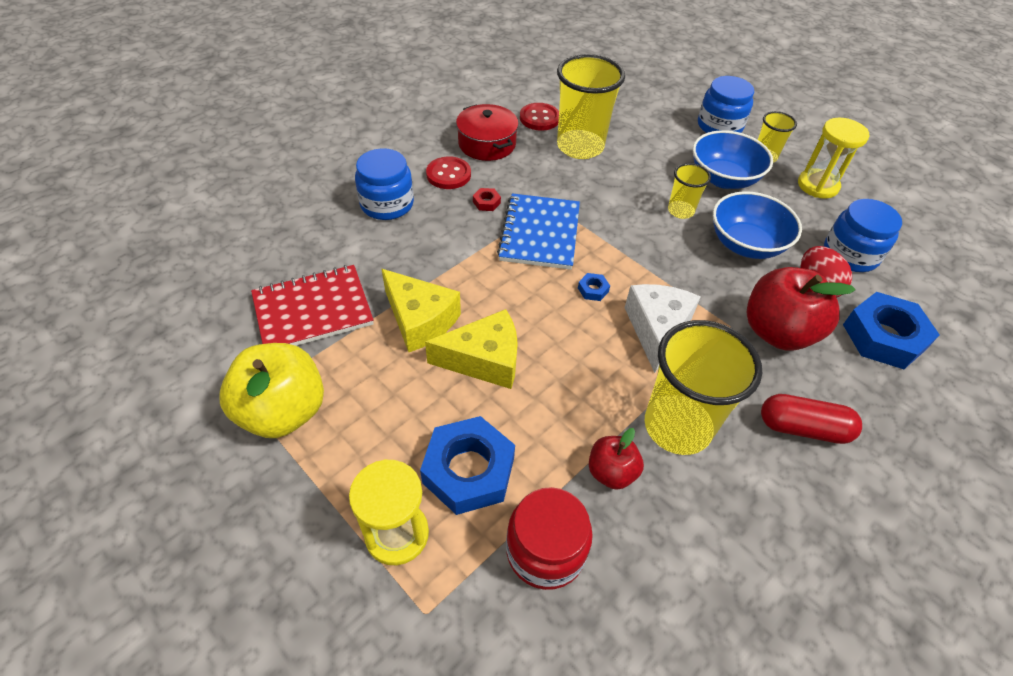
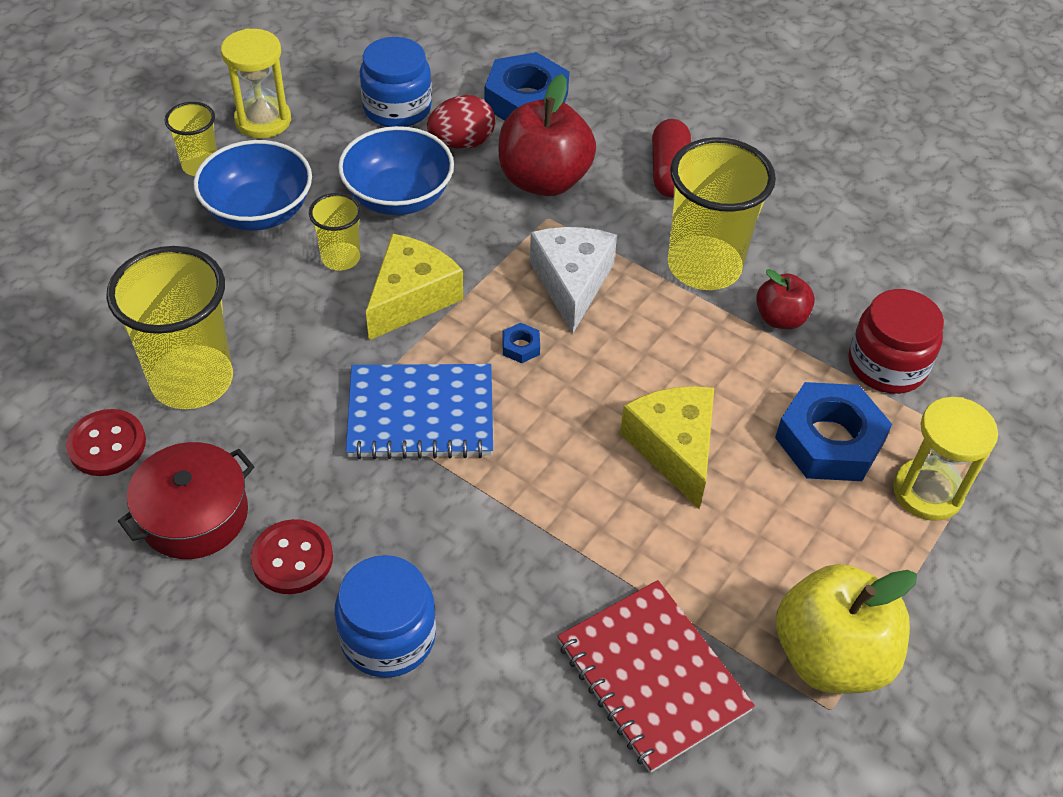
camera: 100 degrees left, 0 degrees up
yellow cheese [381,269,461,352] -> yellow cheese moved to [366,233,463,340]
red nut [473,188,501,211] -> none
white cheese [625,284,701,373] -> white cheese turned 90 degrees clockwise [530,227,617,334]
blue jar [698,76,754,133] -> none

